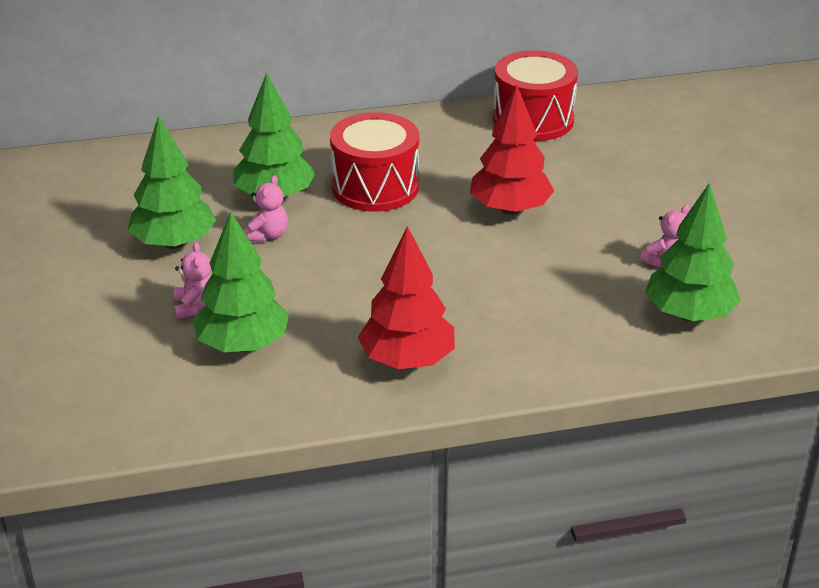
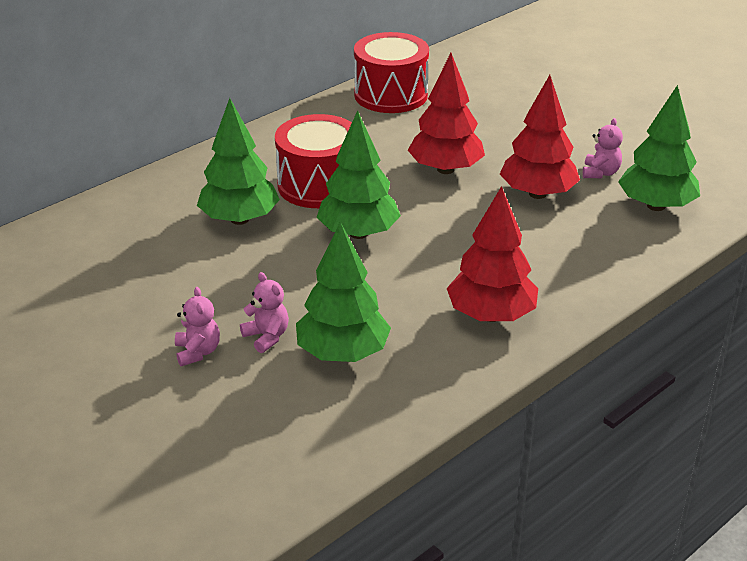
camera: 30 degrees left, 0 degrees up
green tree [128,116,216,249] -> green tree moved to [317,110,401,239]
pink teddy bear [244,175,288,242] -> pink teddy bear moved to [175,287,220,366]
none -> red tree [500,75,580,199]

